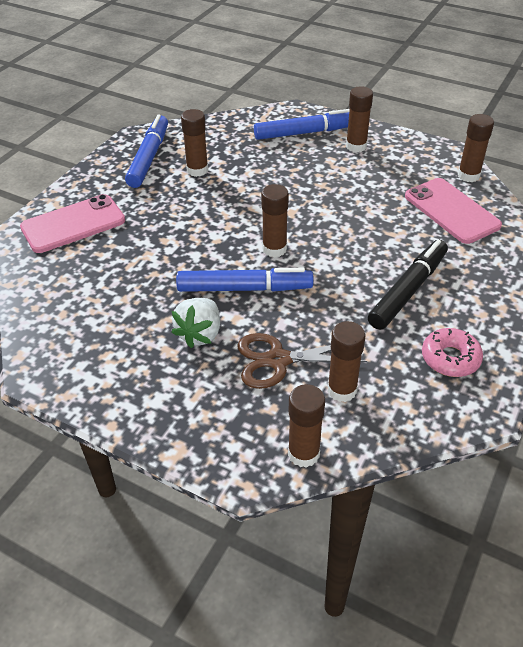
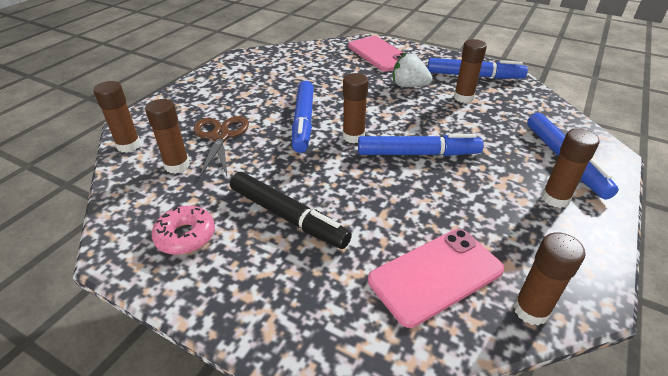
camera: 90 degrees right, 5 degrees down
white strawberry [171,298,220,348] -> white strawberry moved to [393,52,433,87]
none -> blue marker [358,134,484,156]

